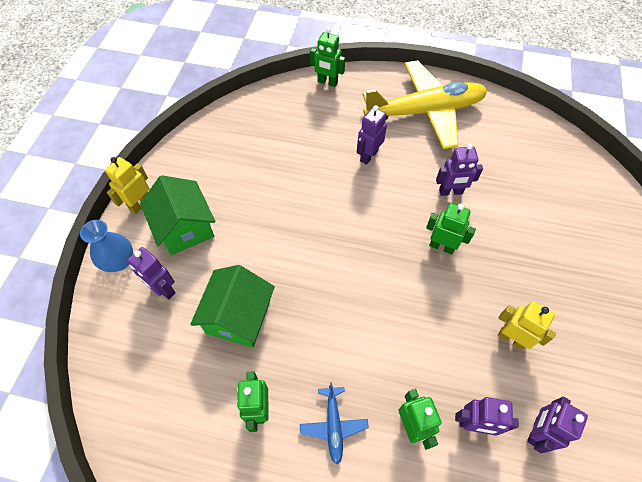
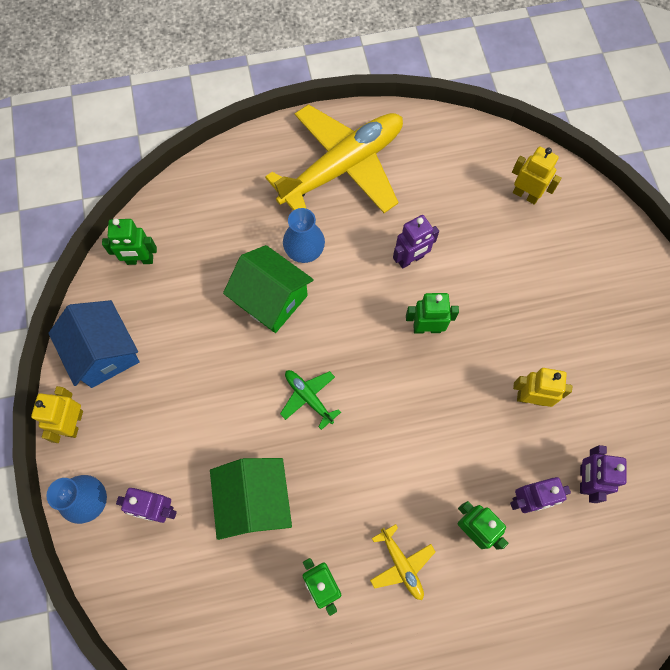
camera: 25 degrees left, 10 degrees up
green house [140,175,215,255] -> green house moved to [223,245,314,333]
blue plane [300,382,369,464] -> yellow plane [370,524,435,600]
green robot [310,28,345,87] -> green robot moved to [102,218,157,265]
purple robot [357,105,387,165] -> blue vase [283,208,325,263]
none -> blue house [48,300,139,388]
none -> green plane [280,370,341,430]
none -> yellow robot [512,147,562,205]

